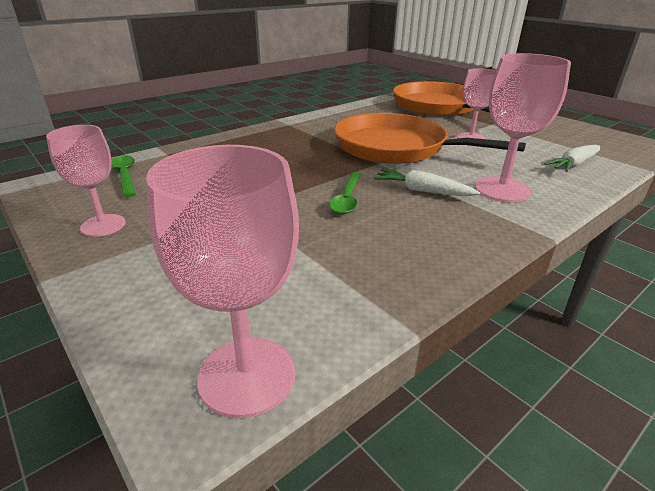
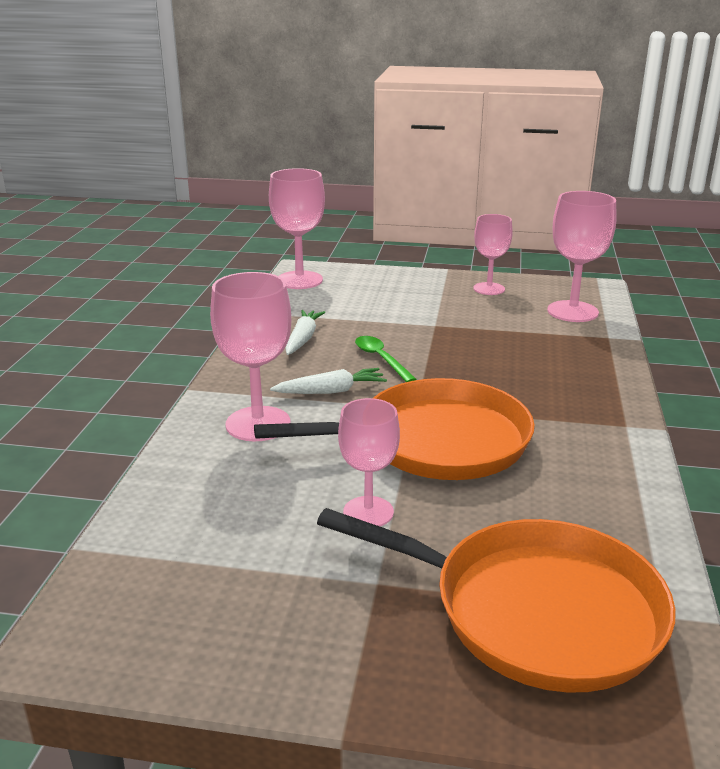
camera: 140 degrees right, 5 degrees down
green spoon [111,155,136,197] -> pink goblet [547,191,616,322]
white carrot [545,145,600,172] -> white carrot moved to [285,310,325,355]

